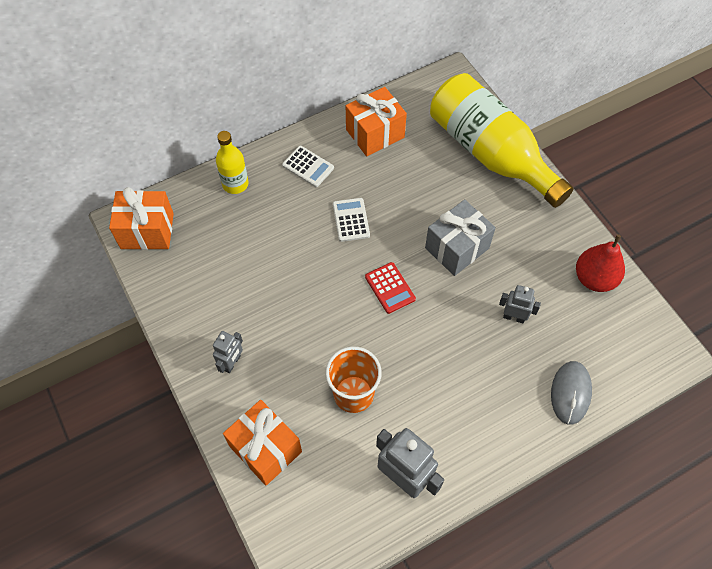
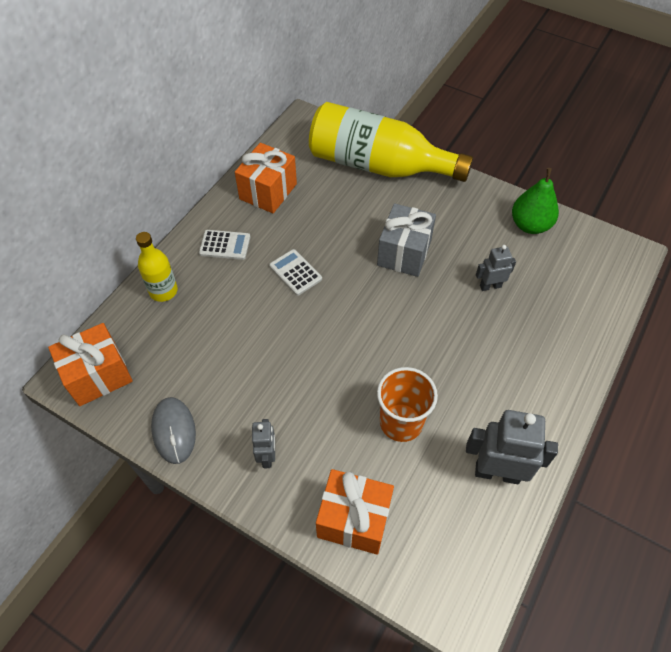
camera: 30 degrees left, 5 degrees down
red calculator [365,262,416,314] -> none
grey mouse [551,361,592,425] -> grey mouse moved to [151,397,196,464]
red pear [576,234,625,292] -> green pear [512,168,559,234]

